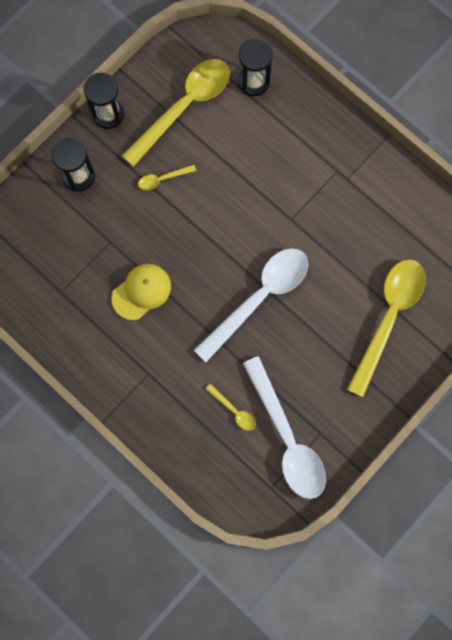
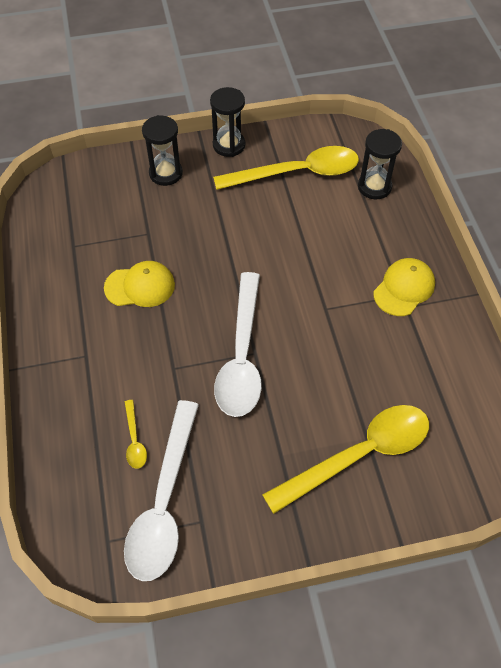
camera: 35 degrees right, 20 degrees down
yellow spoon [138,165,196,190] -> none
white spoon [194,248,308,362] -> white spoon turned 105 degrees clockwise [214,272,262,417]
none -> yellow cap [373,258,435,316]

